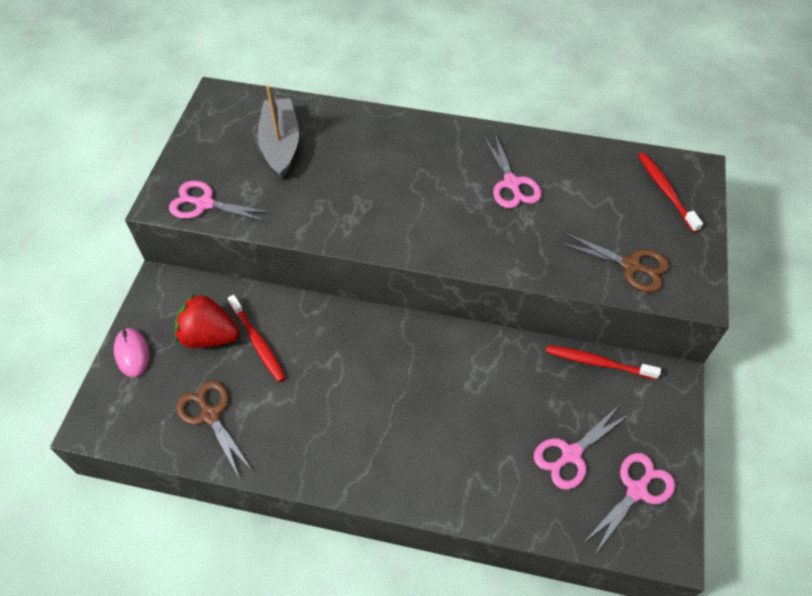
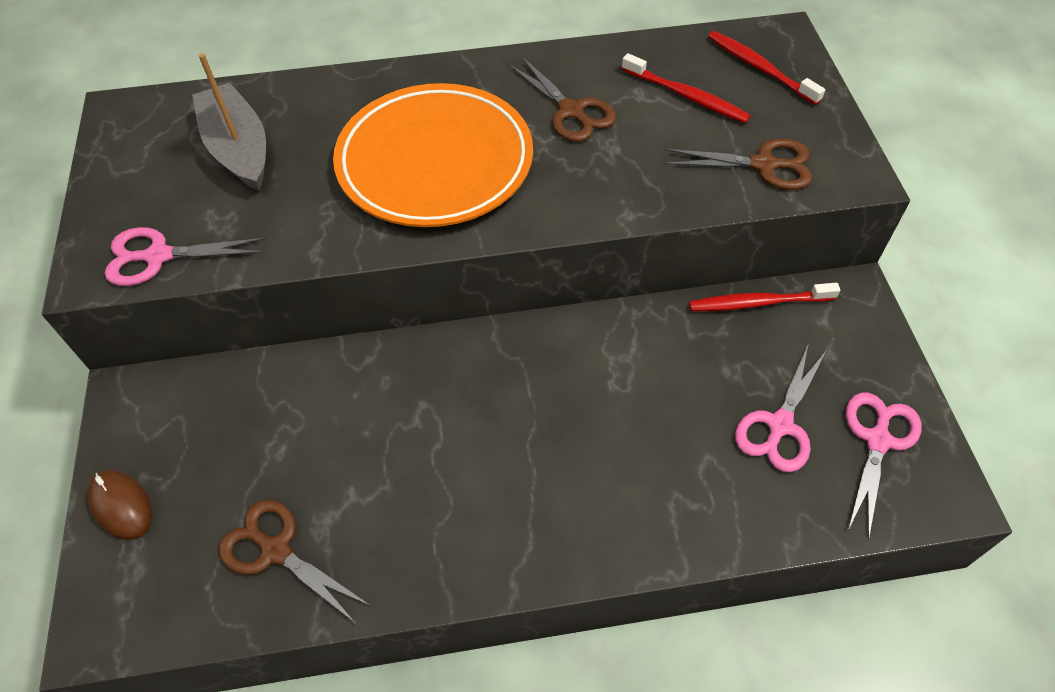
camera: 20 degrees left, 0 degrees up
pink mouse [114,328,149,377] -> brown mouse [87,470,152,540]
red strawberry [175,294,240,348] -> none
red toothbrush [228,295,286,382] -> red toothbrush moved to [622,53,751,123]
pink scissors [483,133,542,209] -> brown scissors [508,57,616,142]
none -> orange plate [333,83,533,227]

